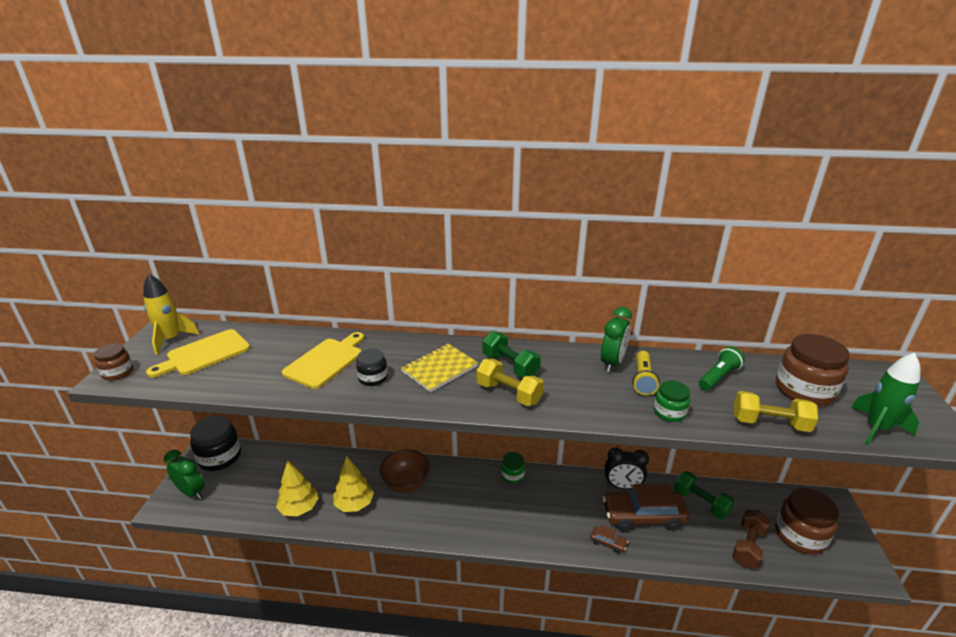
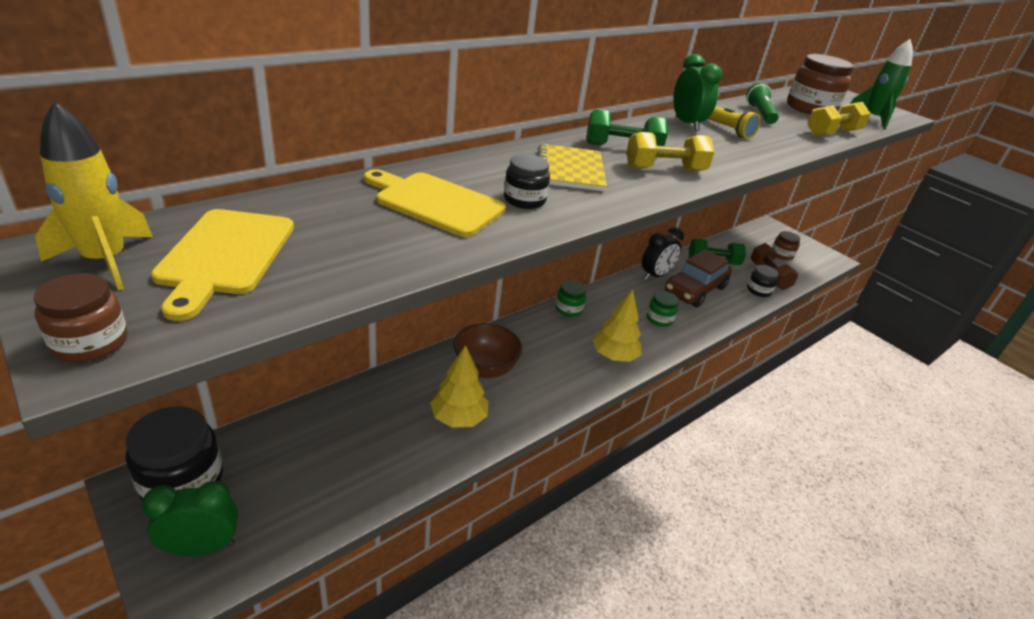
camera: 50 degrees left, 5 degrees up
yellow tree [276,460,319,516] -> yellow tree moved to [592,290,641,362]
yellow cutting board [282,332,364,389] -> yellow cutting board turned 45 degrees counterclockwise [364,169,506,237]
brown car [590,525,628,553] -> none
green jar [654,380,690,422] -> green jar moved to [647,291,679,327]
brown jar [775,488,839,555] -> brown jar [772,231,801,260], size x0.55
none -> black jar [747,265,779,297]

